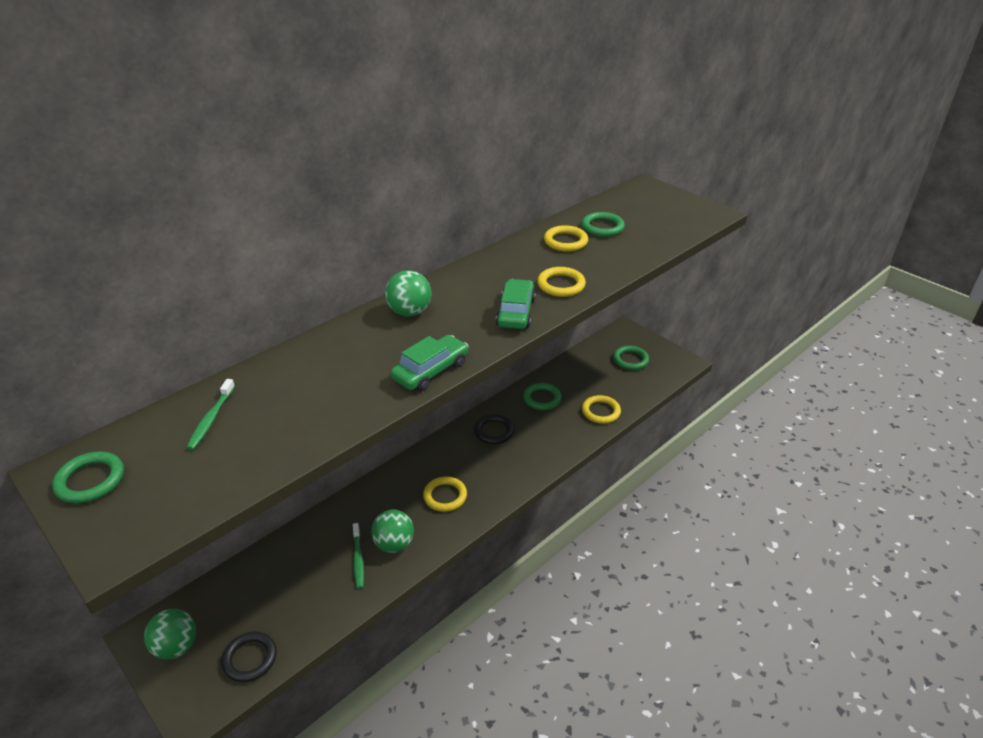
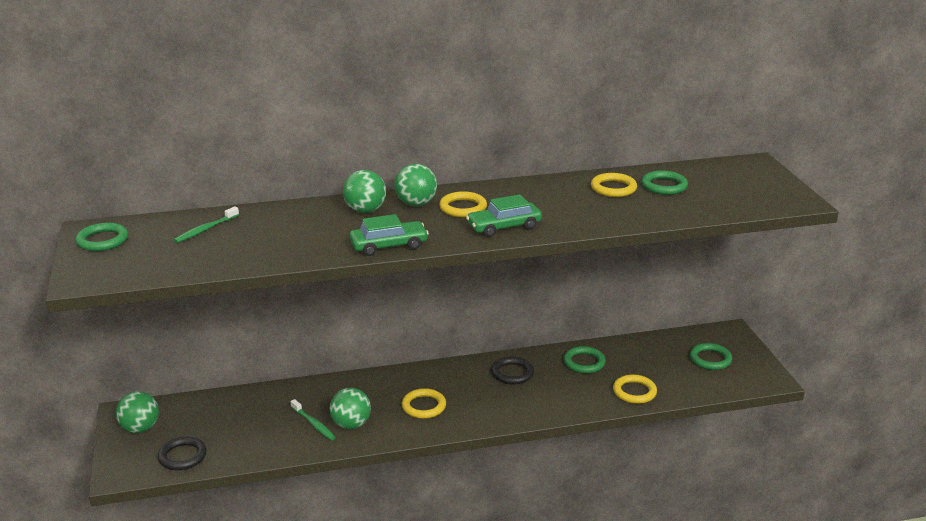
camera: 30 degrees right, 10 degrees down
green toothbrush [353,523,364,589] -> green toothbrush turned 60 degrees counterclockwise [291,399,336,440]
green car [496,279,536,329] -> green car turned 150 degrees counterclockwise [466,194,542,237]
yellow ring [537,267,586,297] -> yellow ring moved to [439,191,487,217]
none -> green ball [343,170,386,213]

